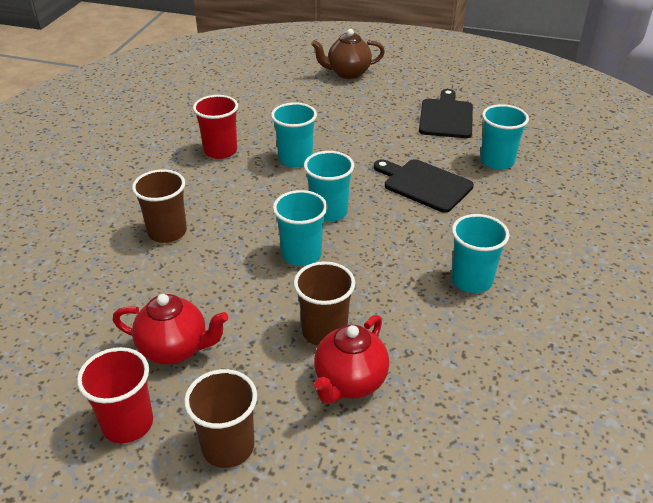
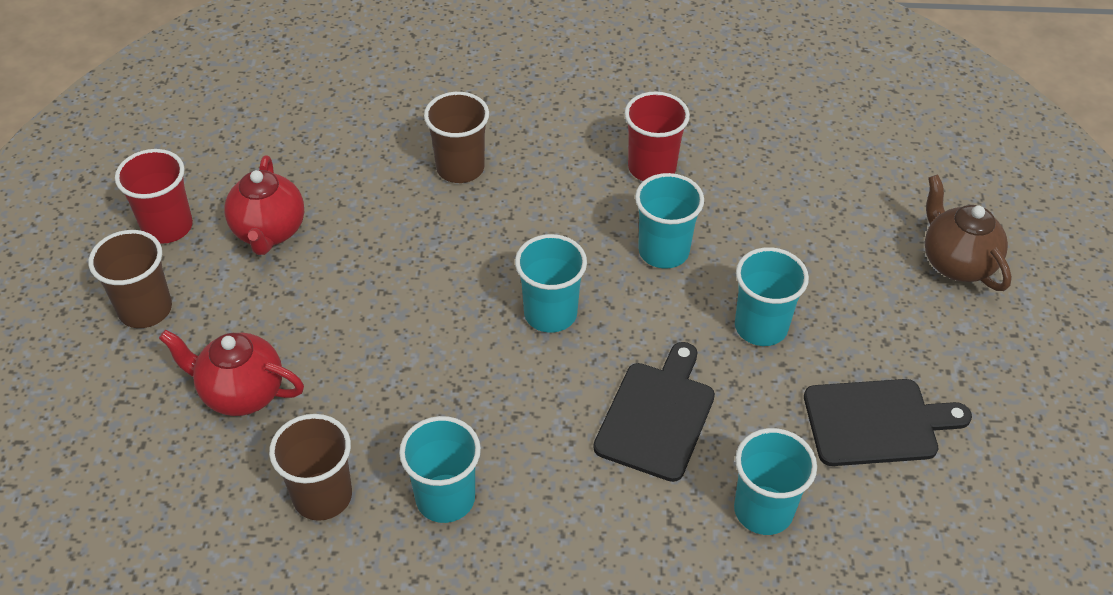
camera: 75 degrees right, 10 degrees up
turquoise cup [273,190,327,266] -> turquoise cup moved to [735,247,809,346]
brown cup [294,261,355,346] -> brown cup moved to [269,414,352,521]

